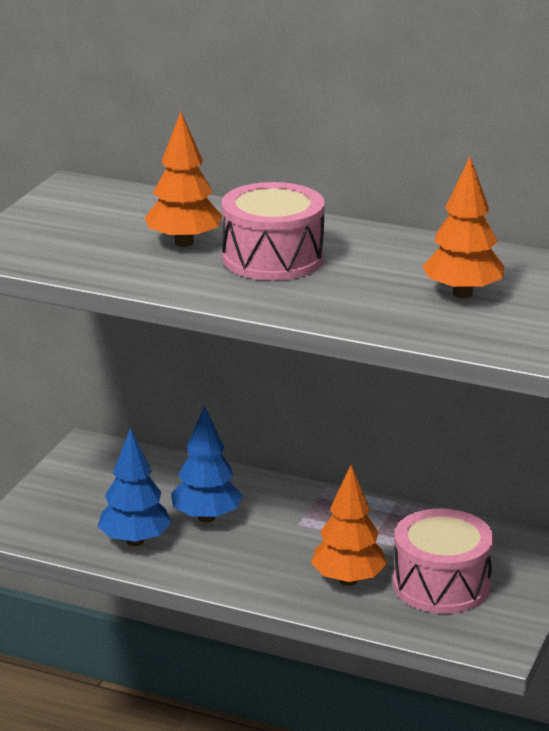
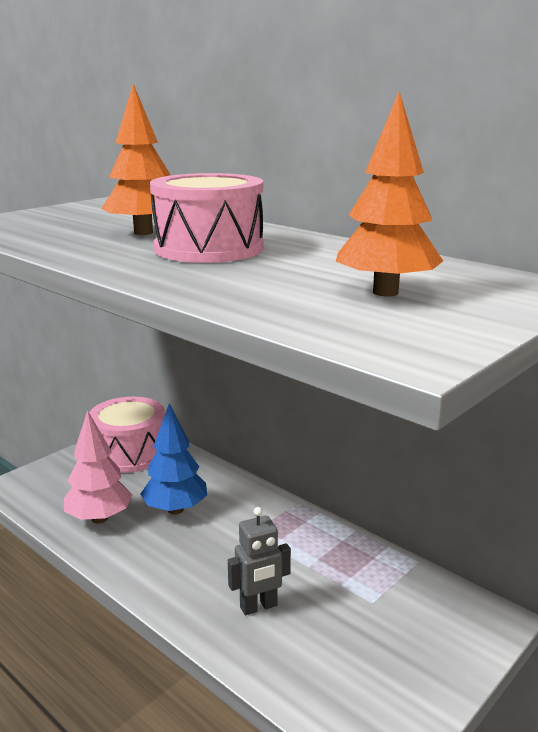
camera: 20 degrees right, 5 degrees down
blue tree [97,427,172,546] -> pink tree [64,410,132,523]
orange tree [311,465,387,586] -> grey robot [228,507,291,615]
pink drum [393,509,494,614] -> pink drum moved to [89,397,165,473]

